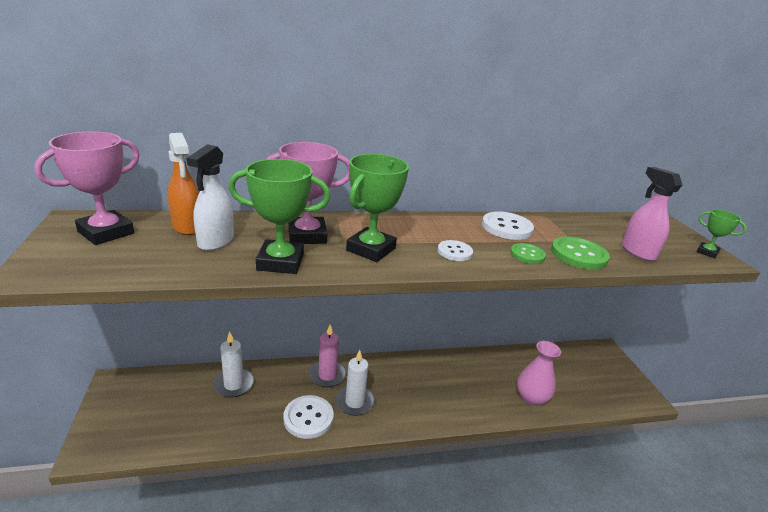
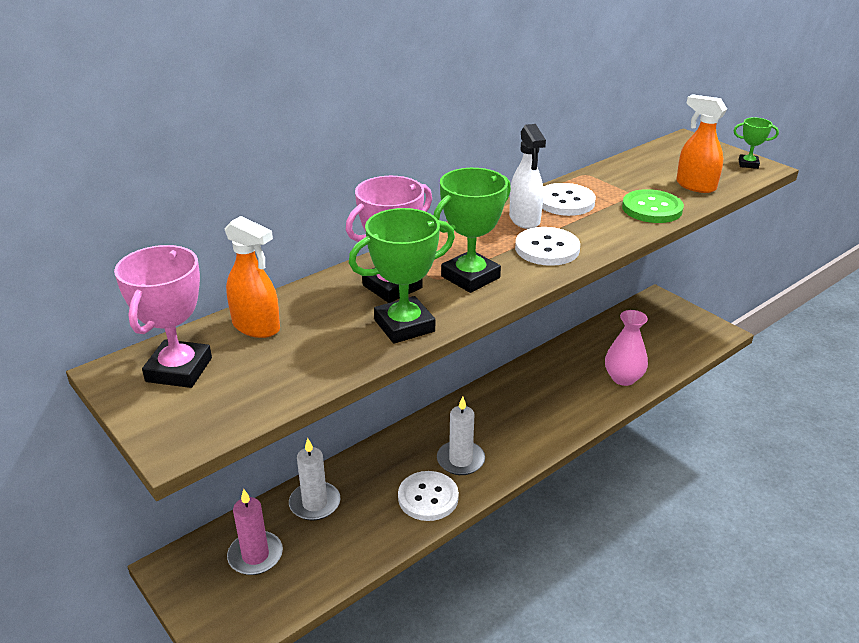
camera: 25 degrees left, 5 degrees up
white spray bottle [186,144,234,251] -> white spray bottle moved to [509,124,546,229]
pink candle [309,325,347,387] -> pink candle moved to [227,489,283,575]
green trophy [346,154,409,262] -> green trophy turned 45 degrees clockwise [433,168,511,293]
white button [438,240,473,261] -> white button [515,227,580,266], size x1.62
green button [510,243,546,264] -> none
pink spray bottle [622,167,682,261] -> orange spray bottle [676,94,727,193]

